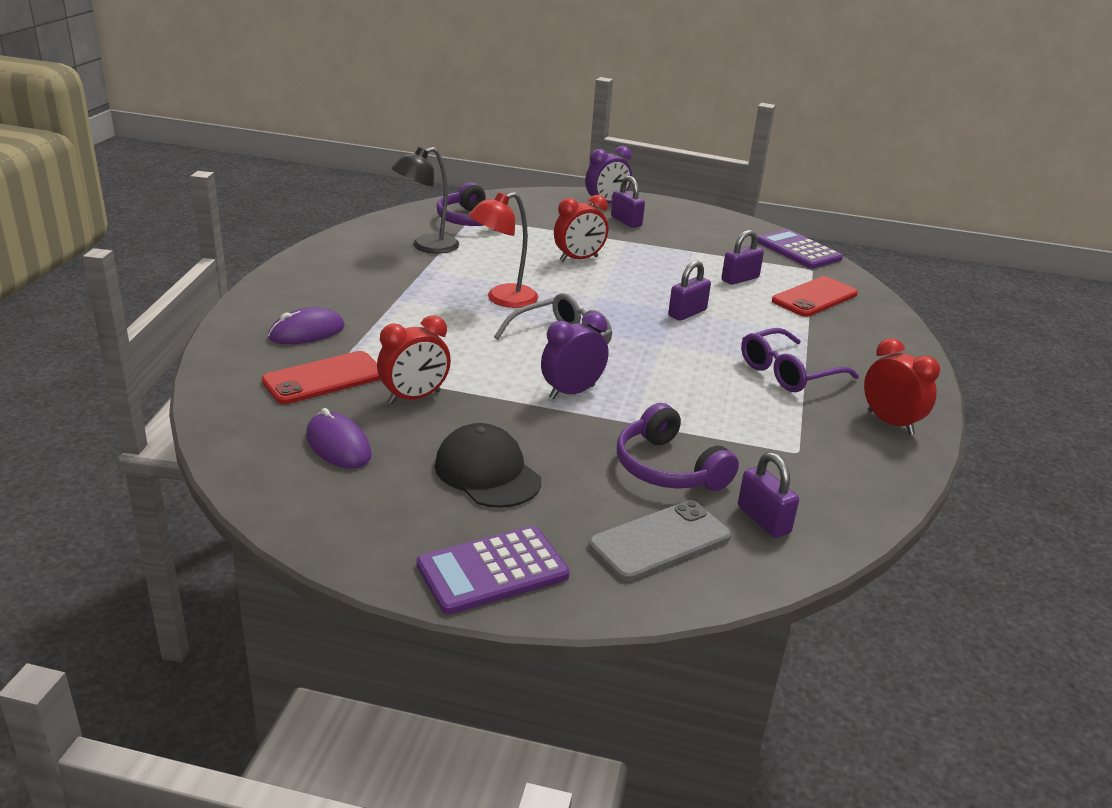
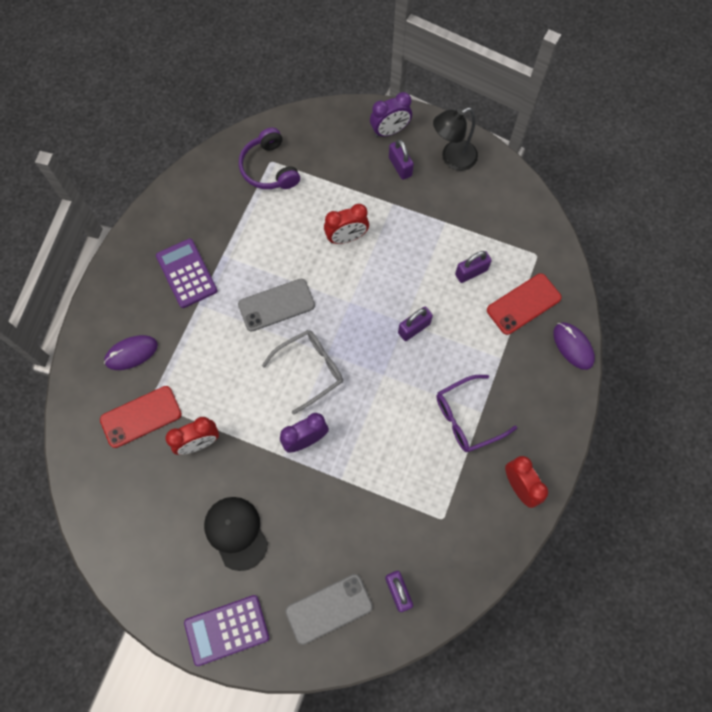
camera: 10 degrees right, 40 degrees up
purple mouse [306,408,372,469] -> purple mouse moved to [553,322,595,370]
black lamp [391,147,459,254] -> black lamp moved to [433,107,478,171]
red lamp [468,192,538,308] -> grey phone [238,279,315,332]
purple headphones [617,403,739,491] -> none
purple calculator [757,229,843,269] -> purple calculator moved to [156,238,218,308]

